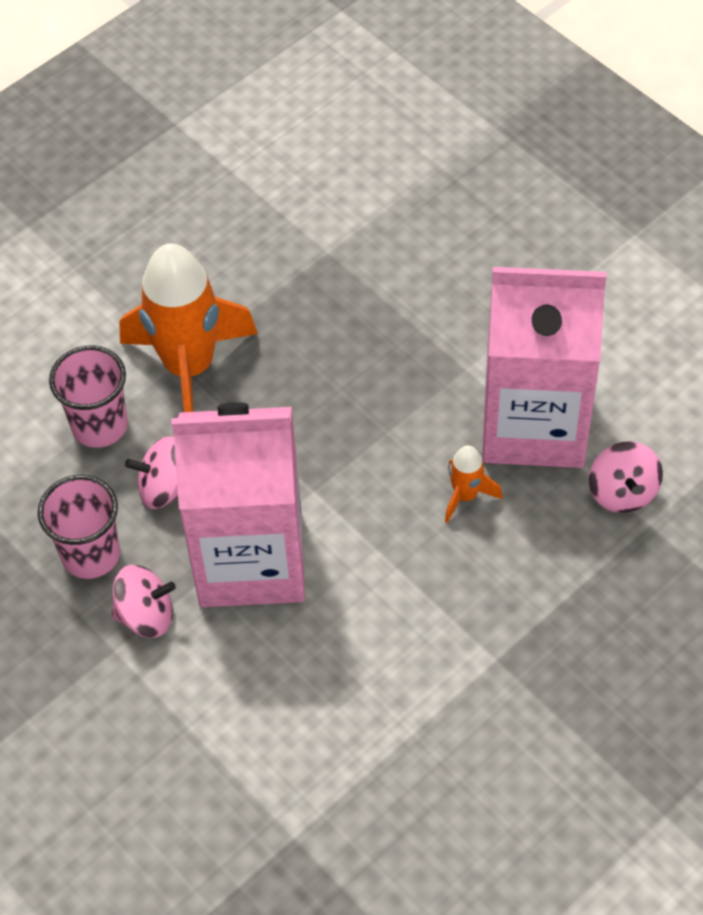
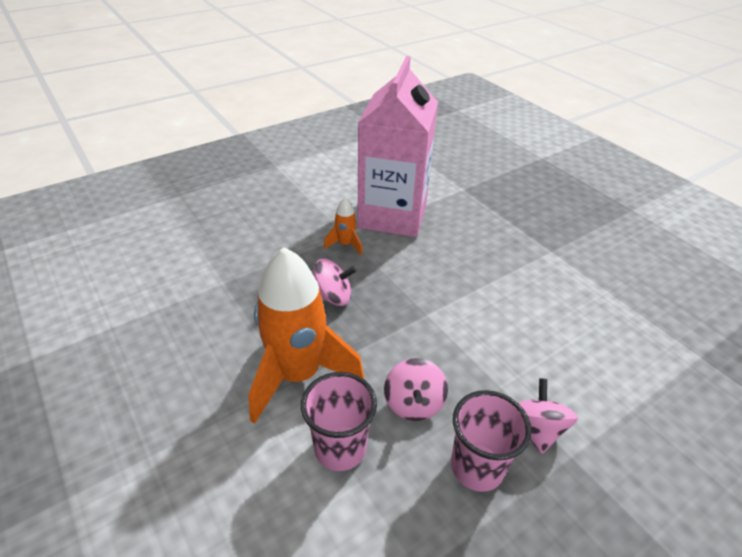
camera: 85 degrees left, 15 degrees down
pink carton [172,402,305,607] -> none
orange rocket [445,445,502,523] -> orange rocket moved to [324,198,363,255]
pink spinning top [589,441,663,513] -> pink spinning top moved to [313,259,357,306]

